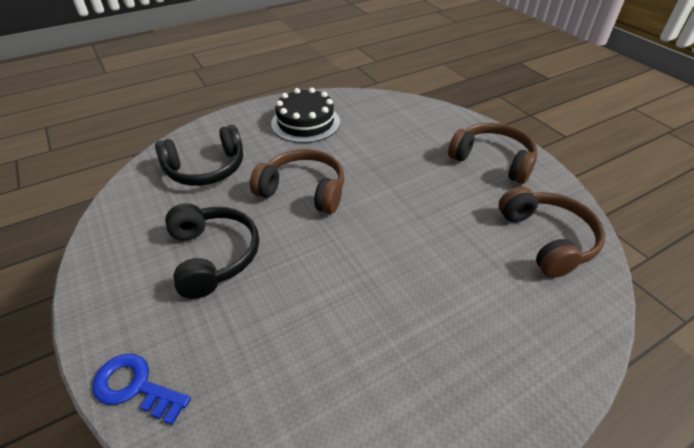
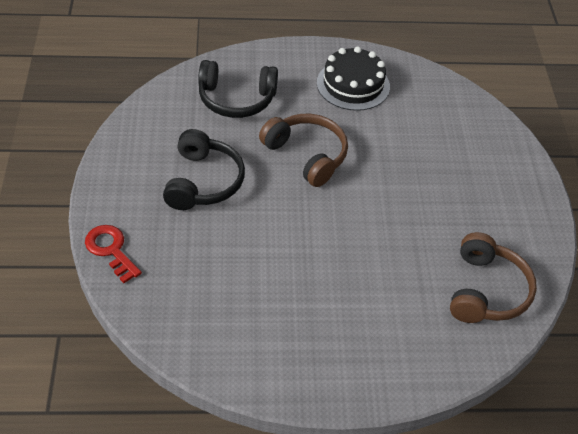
camera: 25 degrees right, 5 degrees up
blue key [92,354,191,425] -> red key [85,225,142,283]
brown headphones [448,123,538,184] -> none

